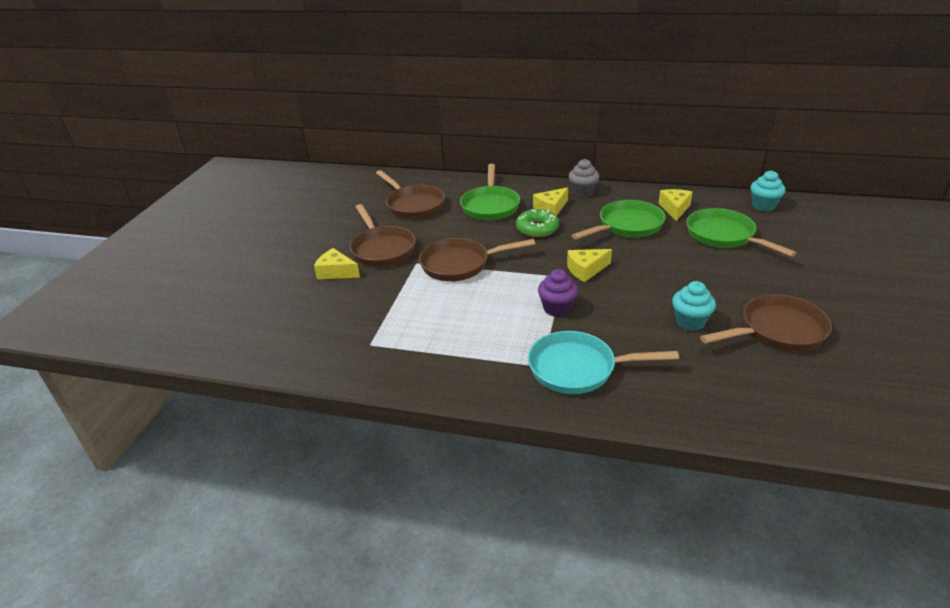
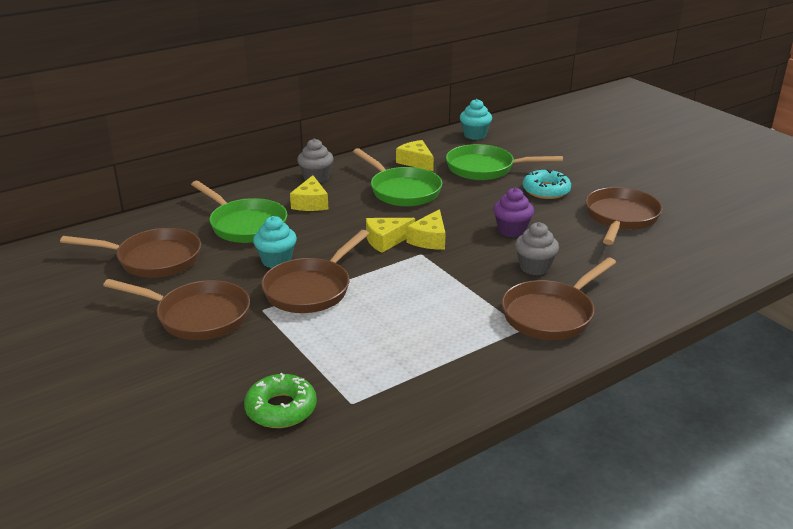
camera: 50 degrees left, 5 degrees down
yellow cheese [314,248,360,279] -> yellow cheese moved to [366,218,415,253]
green donut [516,209,559,237] -> green donut moved to [244,373,317,428]
turquoise pan [528,331,679,394] -> brown pan [501,257,616,340]
purple cupcake [538,269,578,317] -> purple cupcake moved to [493,188,534,237]
green pan [571,200,666,240] -> green pan turned 135 degrees clockwise [353,148,442,206]
turquoise cupcake [672,281,716,331] -> turquoise cupcake moved to [253,216,297,268]
none -> grey cupcake [515,222,559,275]
none -> turquoise donut [523,169,571,199]

